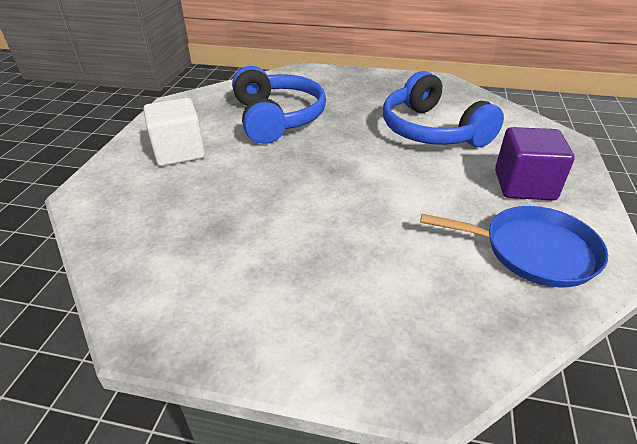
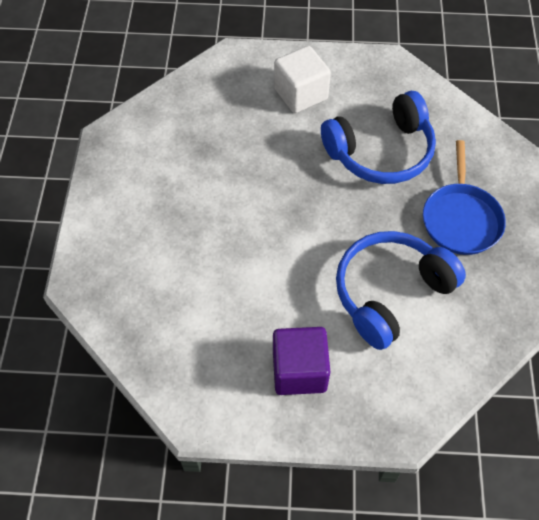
camera: 80 degrees right, 20 degrees up
blue pan [420,206,608,288] -> blue pan moved to [423,140,506,255]

